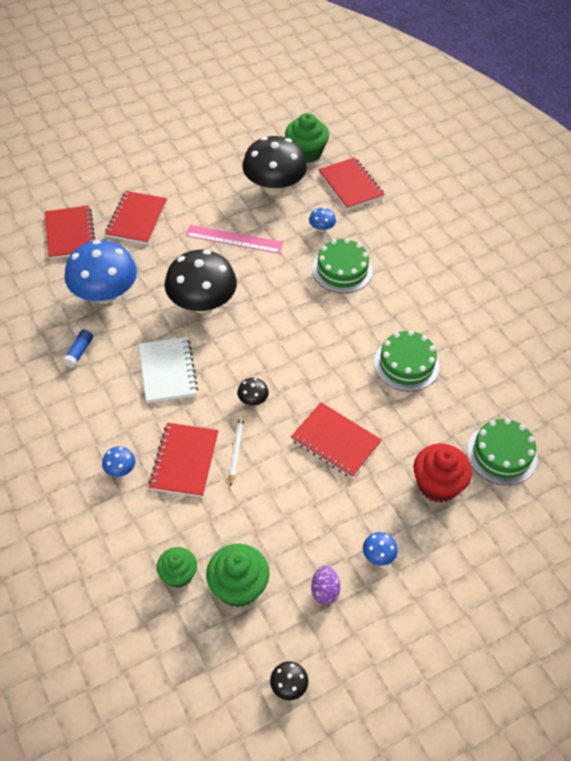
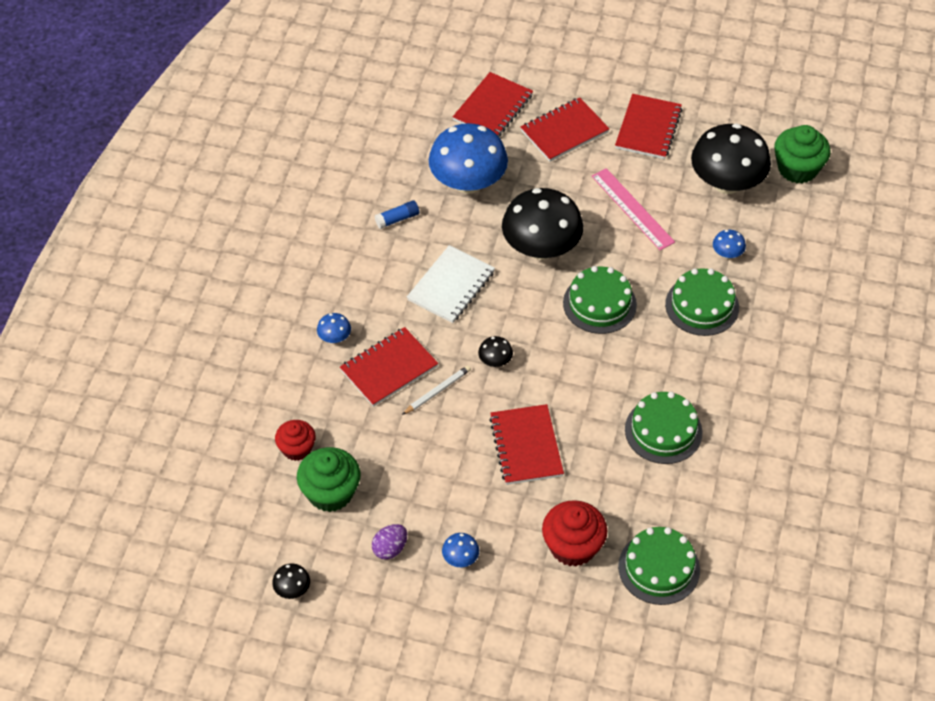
camera: 45 degrees right, 0 degrees up
green cupcake [157,547,197,588] -> red cupcake [275,420,316,461]
red notebook [318,157,385,210] -> red notebook moved to [615,94,682,159]
none -> green cake [563,266,637,334]

